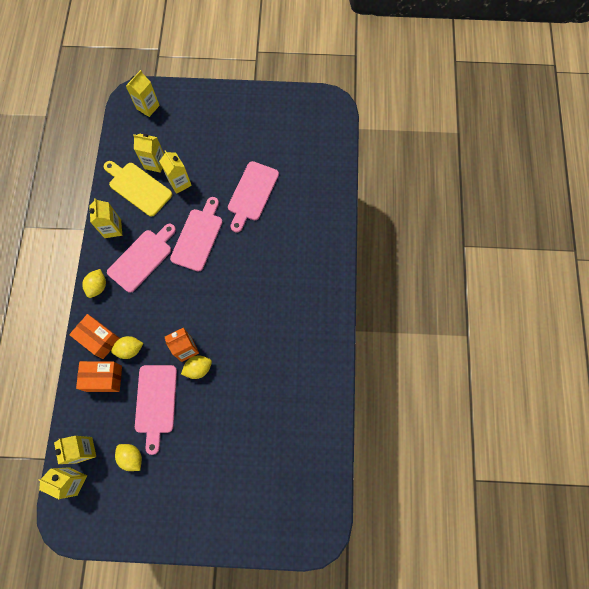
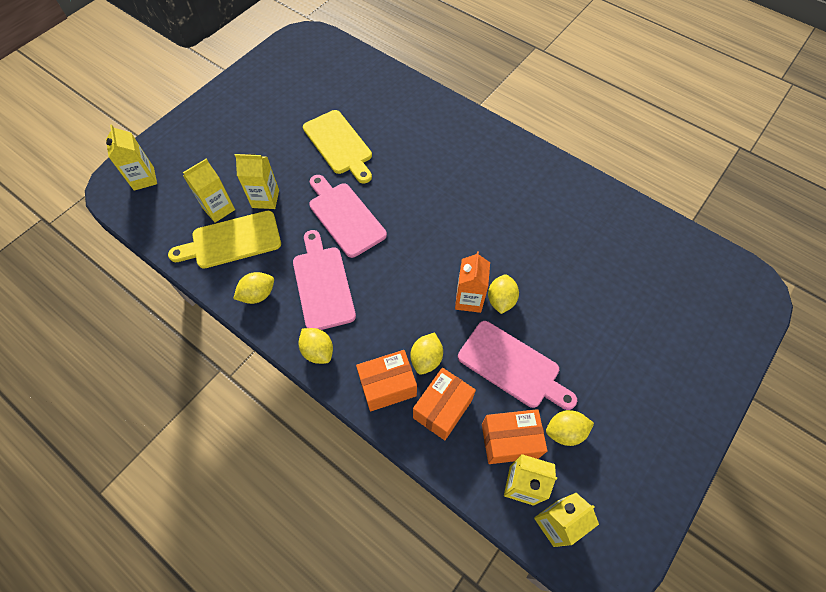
camera: 55 degrees left, 10 degrees down
yellow carton [89,198,122,238] -> yellow lemon [233,272,274,304]
pink cutting board [228,161,279,233] -> yellow cutting board [303,110,372,184]
none -> orange box [482,409,548,464]

